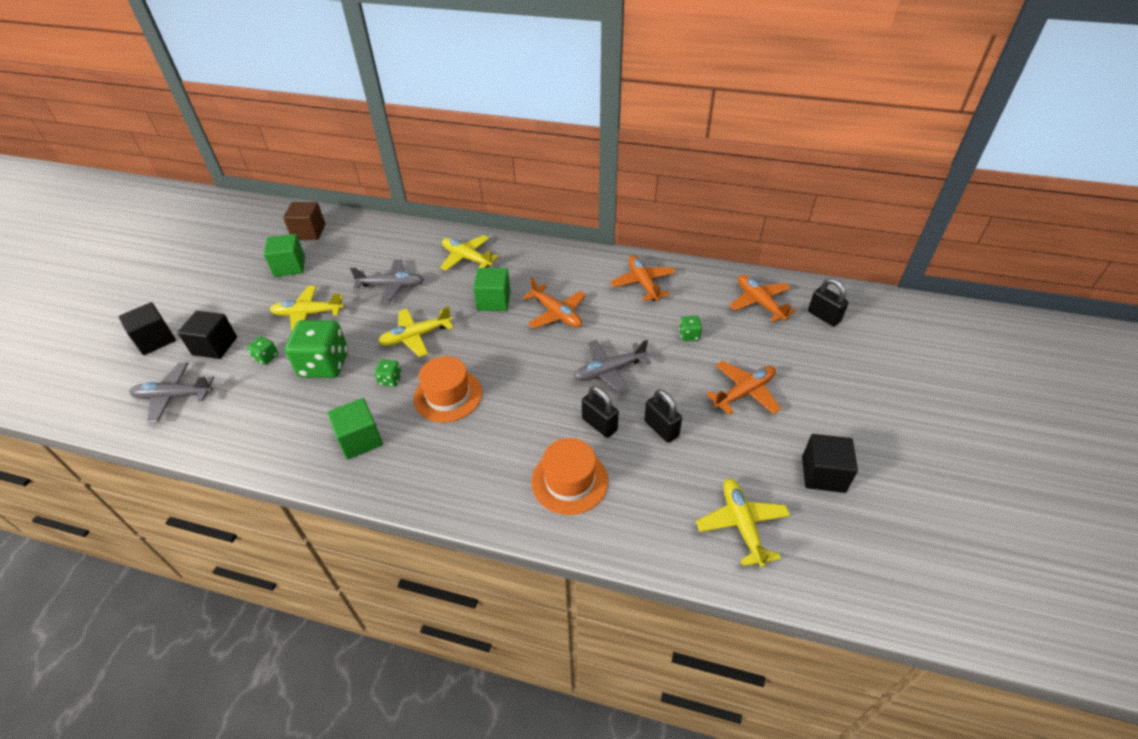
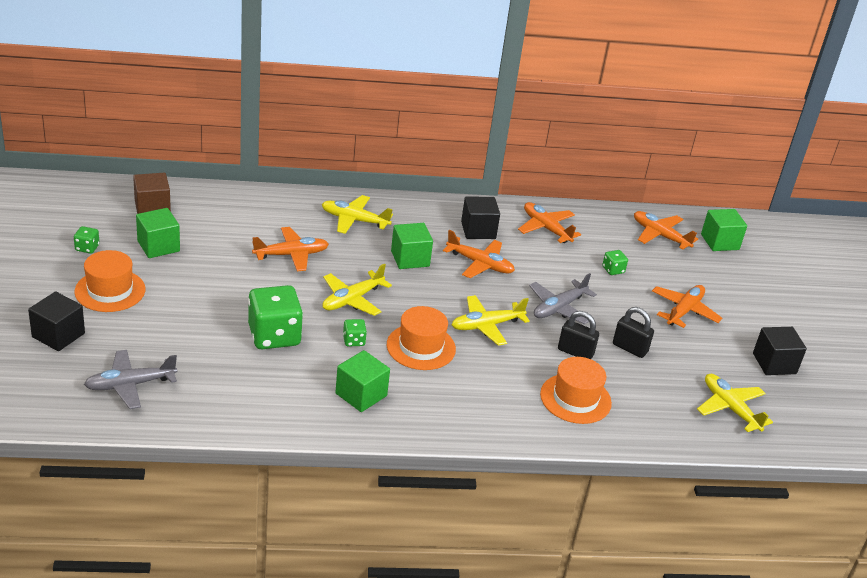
camera: 25 degrees left, 10 degrees down
black cube [177,311,237,359] -> black cube moved to [461,196,500,239]
green dice [247,336,278,365] -> green dice moved to [74,226,100,254]
yellow plane [269,286,344,331] -> yellow plane moved to [452,295,530,346]
grey plane [350,260,424,303] -> orange plane [252,227,329,272]
black padlock [808,278,849,326] -> green cube [701,209,747,251]
none -> orange hat [74,250,145,312]

